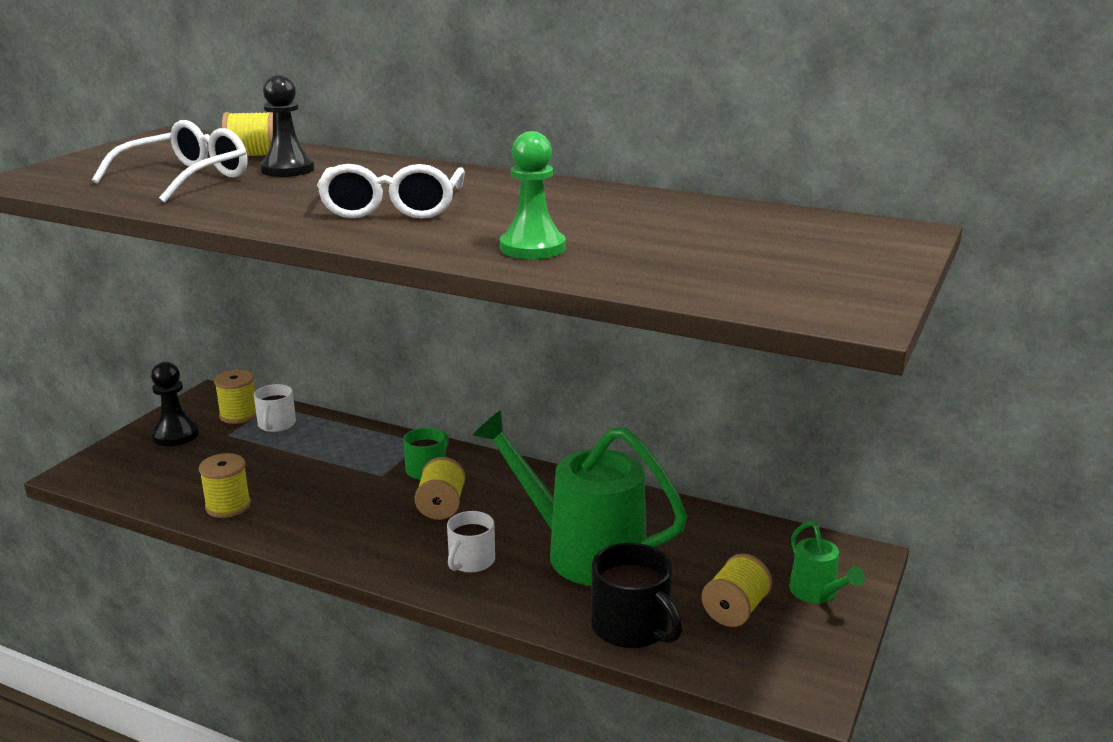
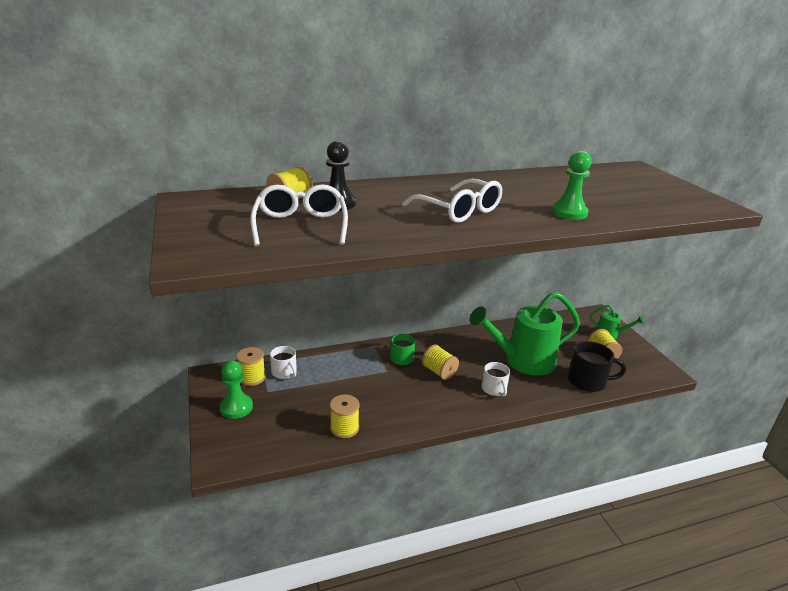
camera: 45 degrees left, 5 degrees up
black pawn [151,362,199,446] -> green pawn [219,360,253,419]

